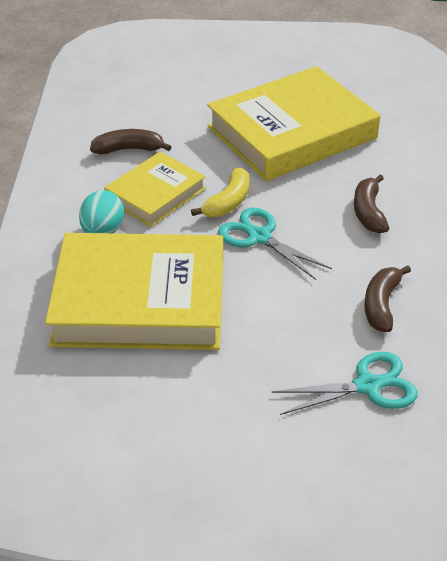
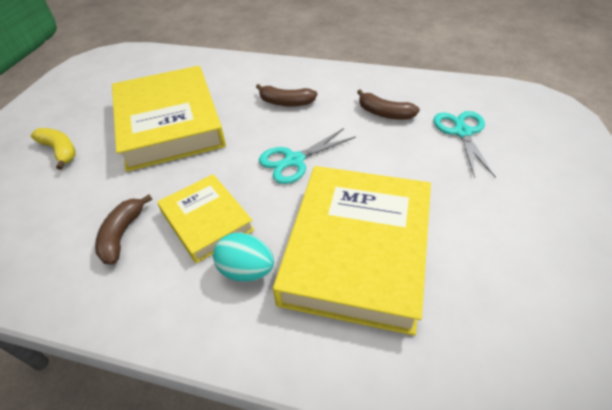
camera: 75 degrees left, 5 degrees up
yellow banana [191,167,249,217] -> yellow banana moved to [31,128,75,170]

